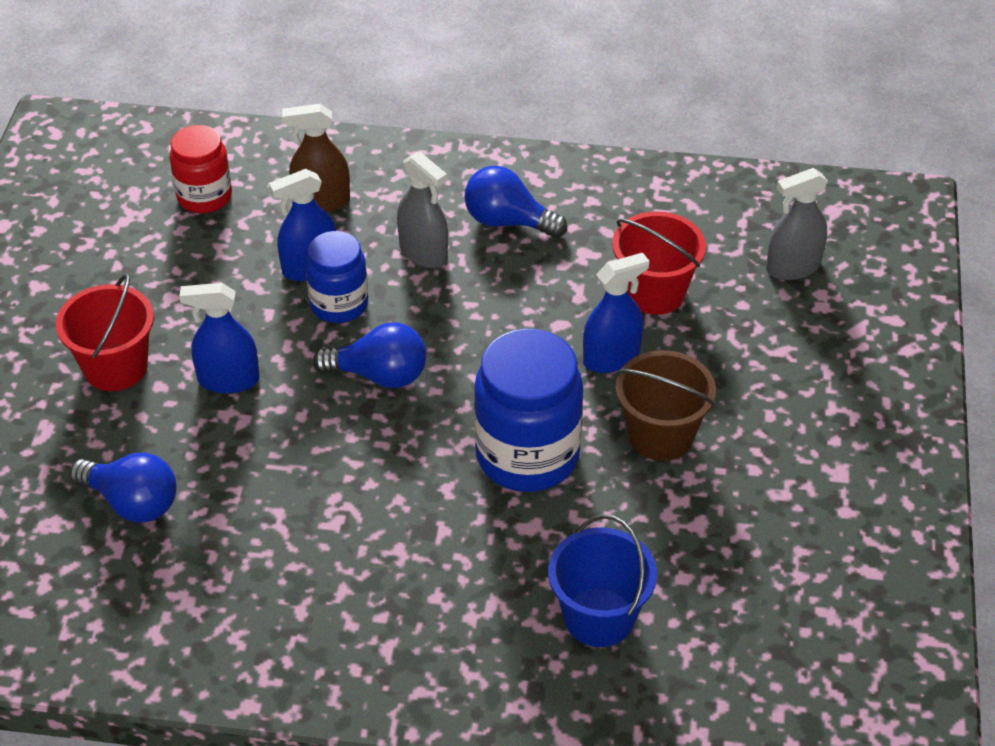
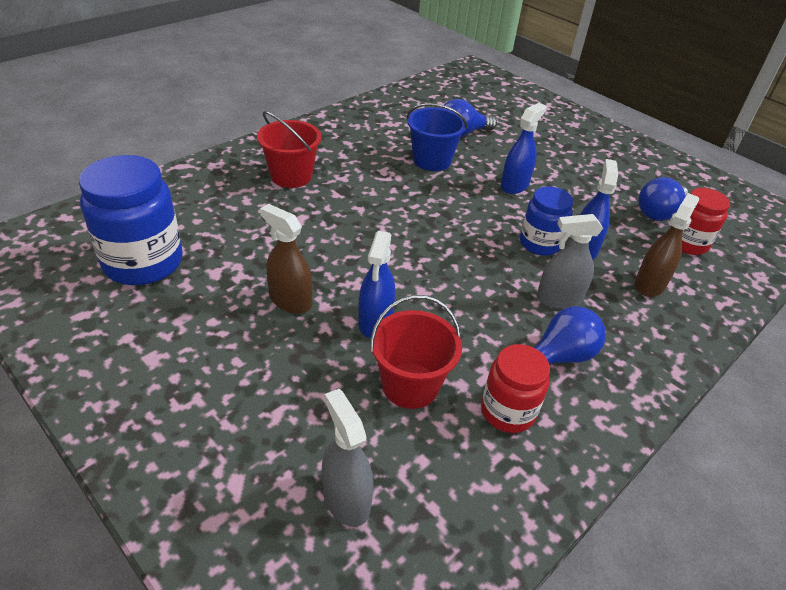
camera: 125 degrees right, 5 degrees down
red bucket [56,274,154,391] -> red bucket moved to [257,111,322,188]
blue light bulb [313,323,427,388] -> blue light bulb moved to [638,177,688,221]
blue jar [474,329,583,492] -> blue jar moved to [79,155,183,285]
blue bucket [548,514,657,647] -> blue bucket moved to [406,103,468,171]
brown bucket [616,350,716,461] -> brown spray bottle [260,204,312,314]
grey spray bottle [766,168,828,280] -> grey spray bottle turned 45 degrees counterclockwise [322,389,374,527]
none -> red jar [481,344,550,433]

